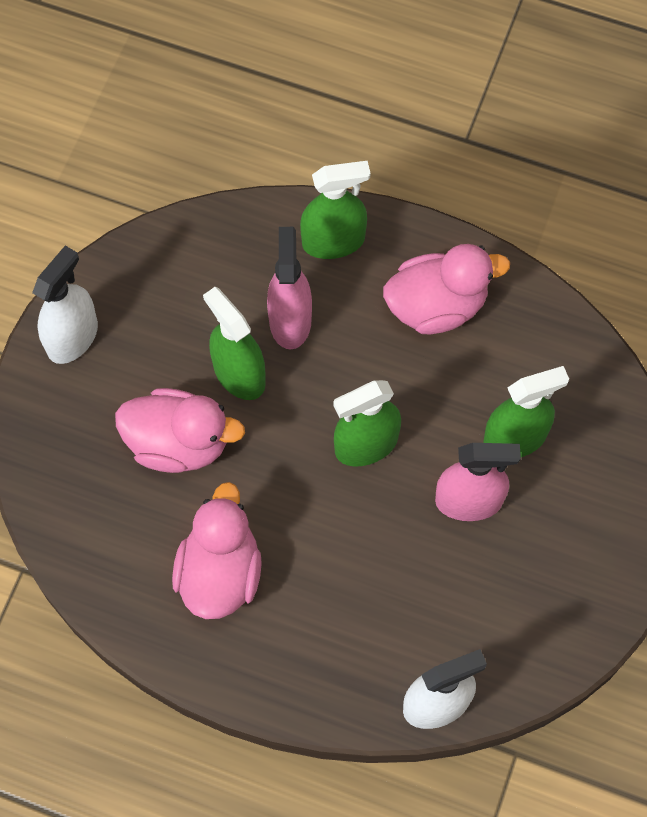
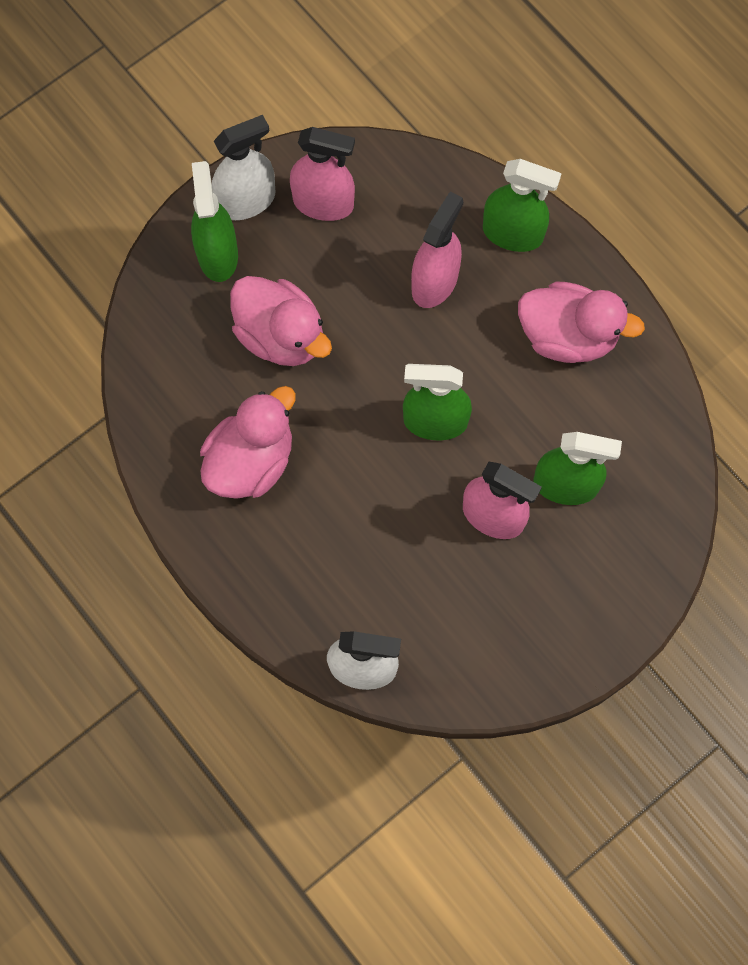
camera: 30 degrees right, 5 degrees up
green spray bottle [203,287,266,400] -> green spray bottle moved to [191,161,238,282]
none -> pink spray bottle [290,127,355,221]

